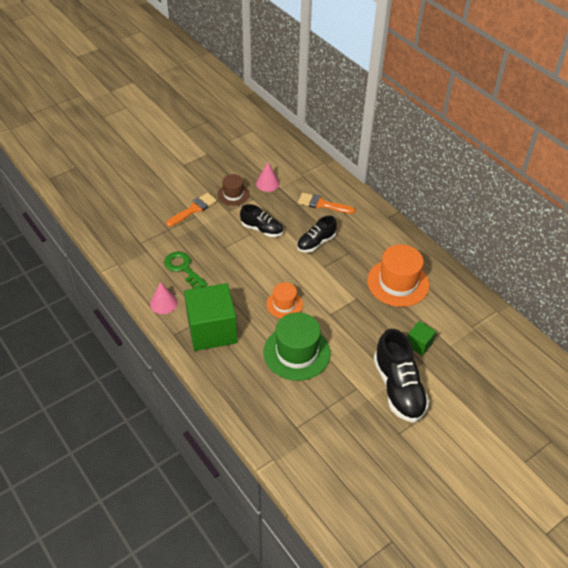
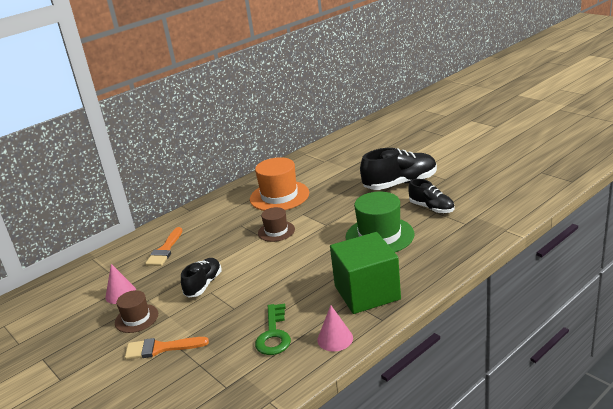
camera: 90 degrees left, 20 degrees down
green key [164,251,208,289] -> green key turned 45 degrees counterclockwise [255,303,291,355]
orange brush [166,193,217,227] -> orange brush turned 45 degrees counterclockwise [125,337,209,360]
orange hat [266,282,303,318] -> none
black shoe [297,216,337,253] -> black shoe moved to [408,179,454,213]
green cube [407,321,436,356] -> none
none -> brown hat [258,207,295,242]

